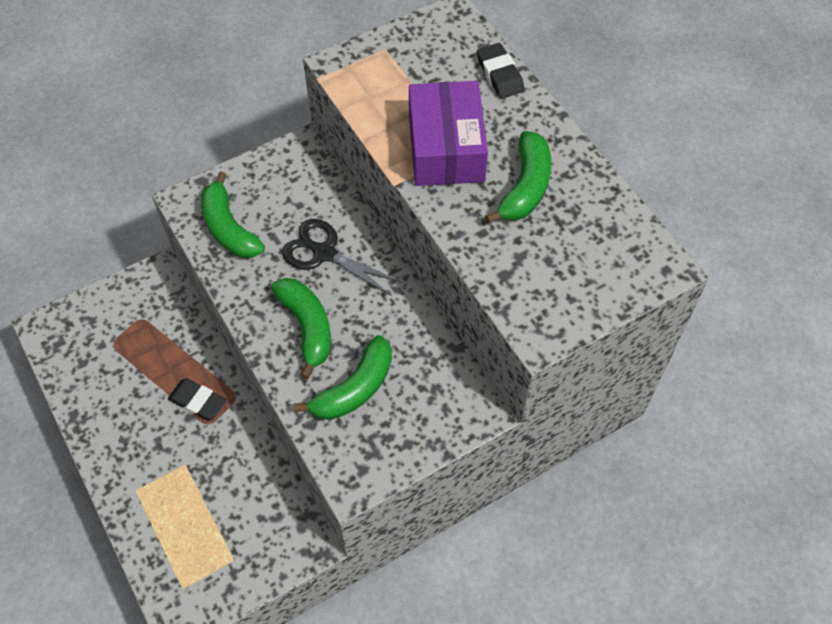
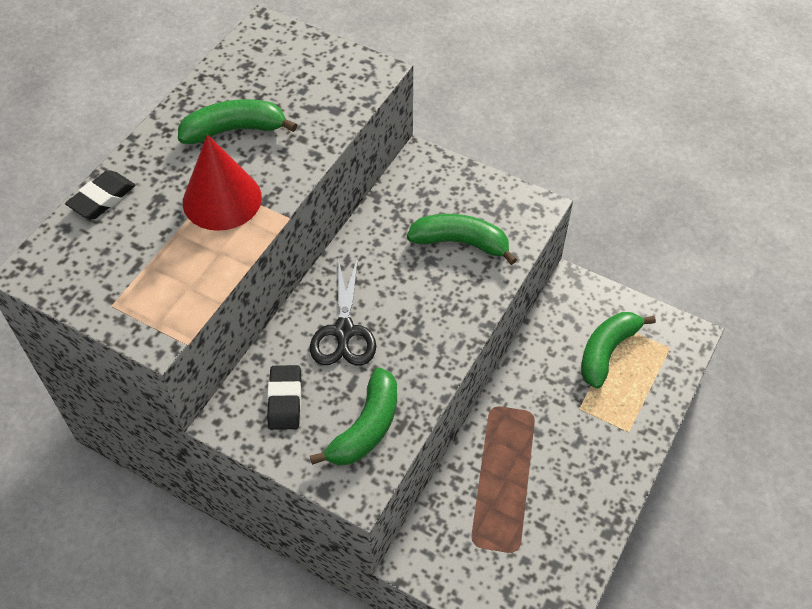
camera: 120 degrees left, 5 degrees down
black eraser [168,378,226,421] -> black eraser moved to [267,365,301,430]
green banana [271,278,331,379] -> green banana moved to [581,312,656,389]
purple box [409,81,488,186] -> red cone [183,134,262,231]

